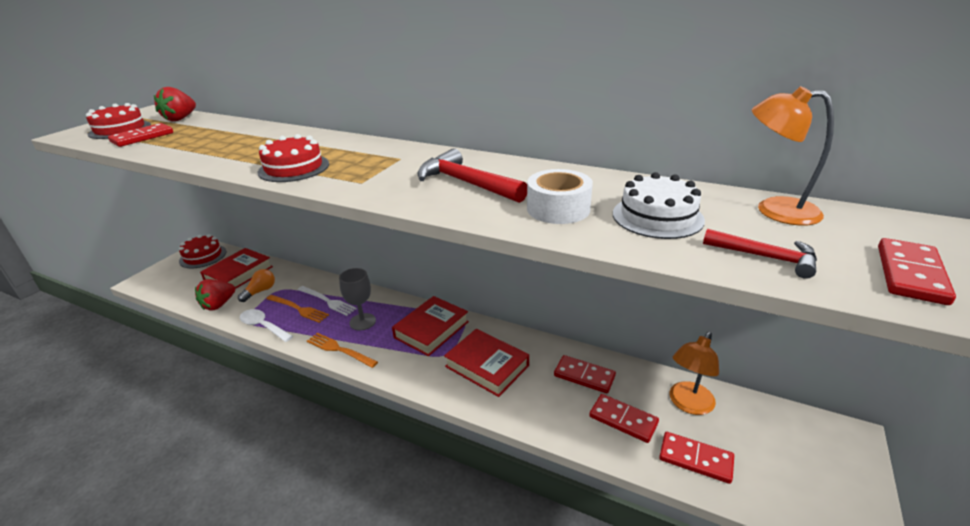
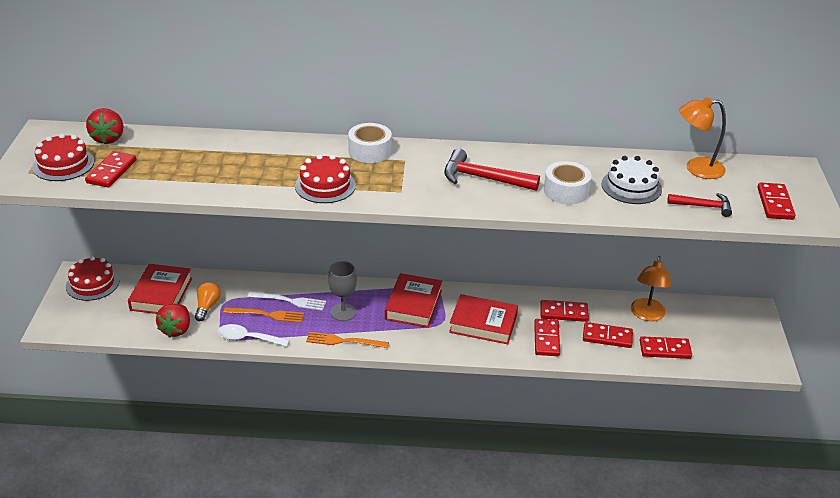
camera: 25 degrees left, 5 degrees up
none -> white tape [348,123,392,163]
none -> red domino [534,319,560,356]

